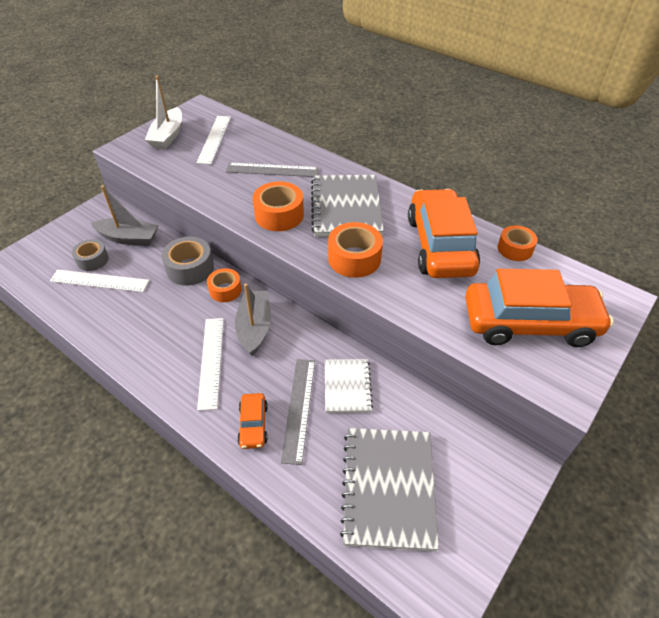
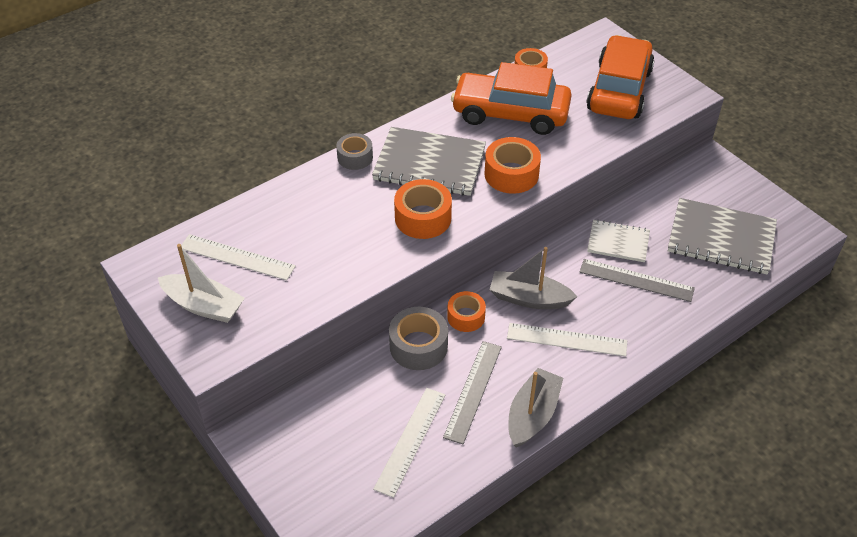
camera: 75 degrees left, 0 degrees up
grey tape [72,239,109,271] -> grey tape moved to [336,133,373,170]
grey boat [91,186,158,246] -> grey boat moved to [508,368,563,448]
grey ruler [226,163,319,177] -> grey ruler moved to [443,341,502,444]
orange car [237,393,268,449] -> none

